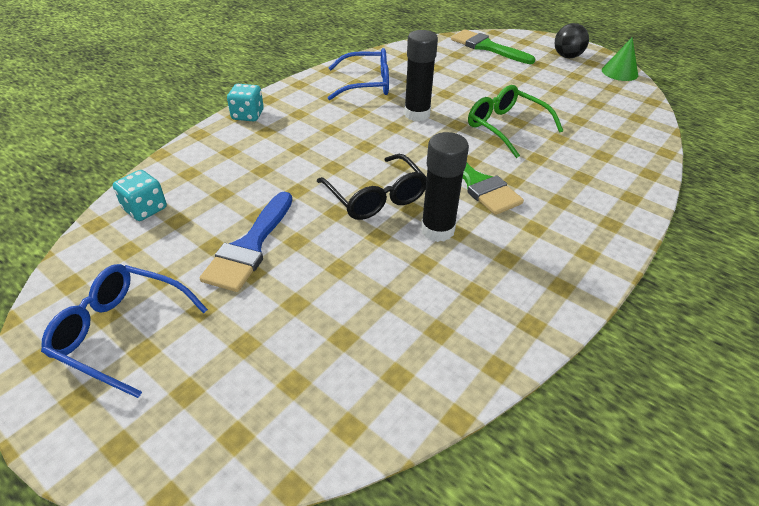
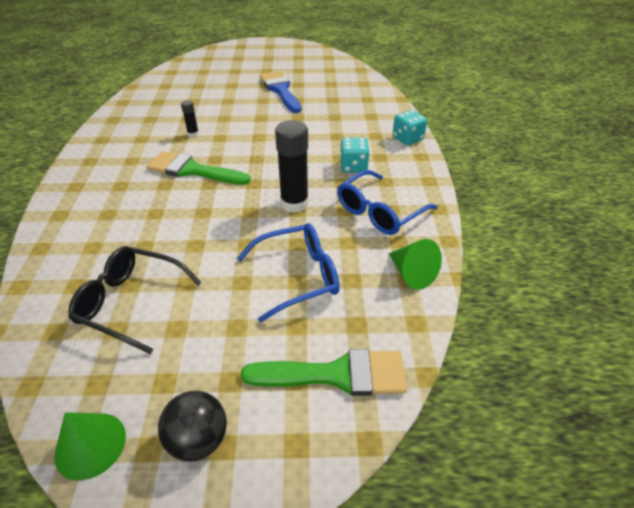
camera: 140 degrees right, 0 degrees up
blue glasses [41,264,208,398] -> blue glasses moved to [237,223,340,323]
turquoise dice [113,170,167,221] -> turquoise dice moved to [340,138,370,173]
black glasses [317,154,427,220] -> black glasses moved to [68,246,202,354]
black glue stick [421,132,469,242] -> black glue stick [181,100,199,137], size x0.48
green glasses [468,85,564,158] -> none
none -> green cone [389,239,442,290]

